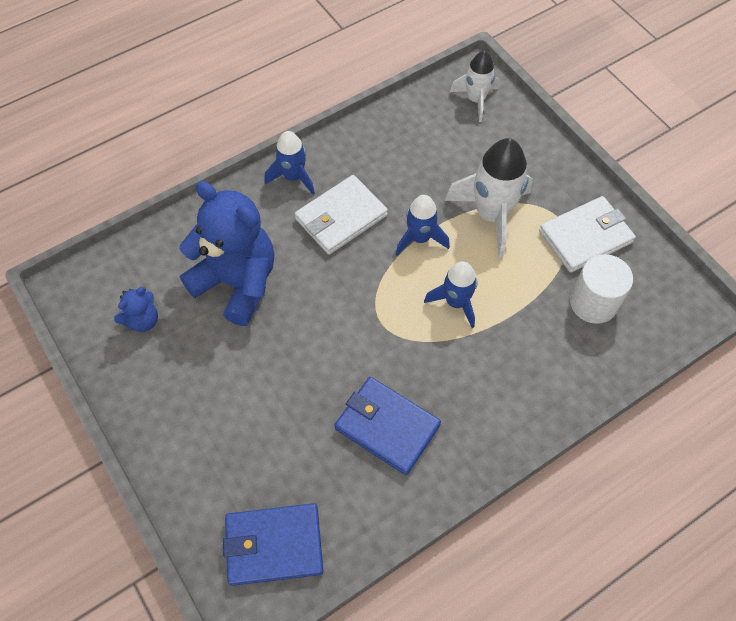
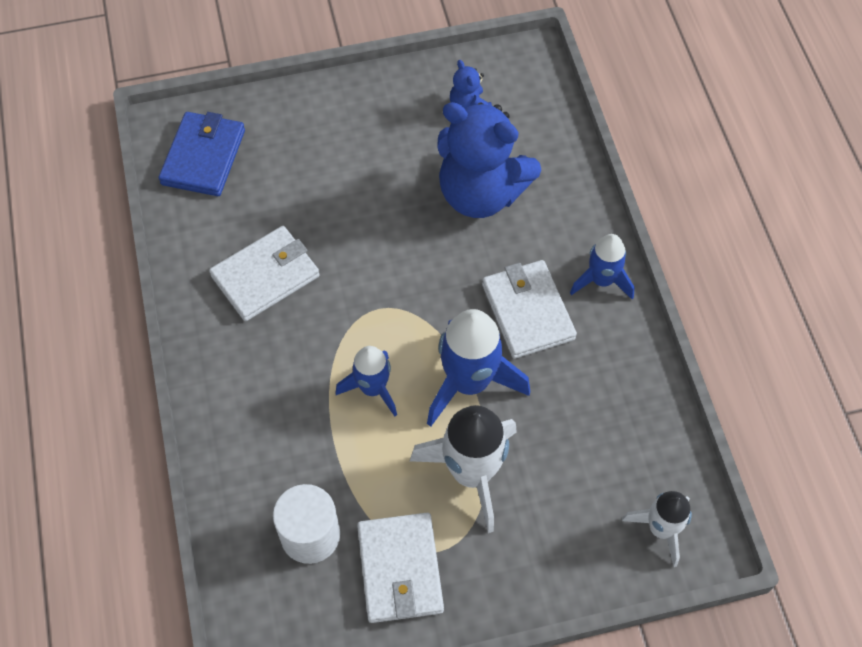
camera: 110 degrees right, 0 degrees up
blue teddy bear [179,181,274,326] -> blue teddy bear turned 60 degrees clockwise [437,102,541,218]
blue wallet [335,377,441,475] -> white wallet [209,226,320,321]
blue rocket [396,195,450,256] -> blue rocket [427,309,530,427], size x1.64

